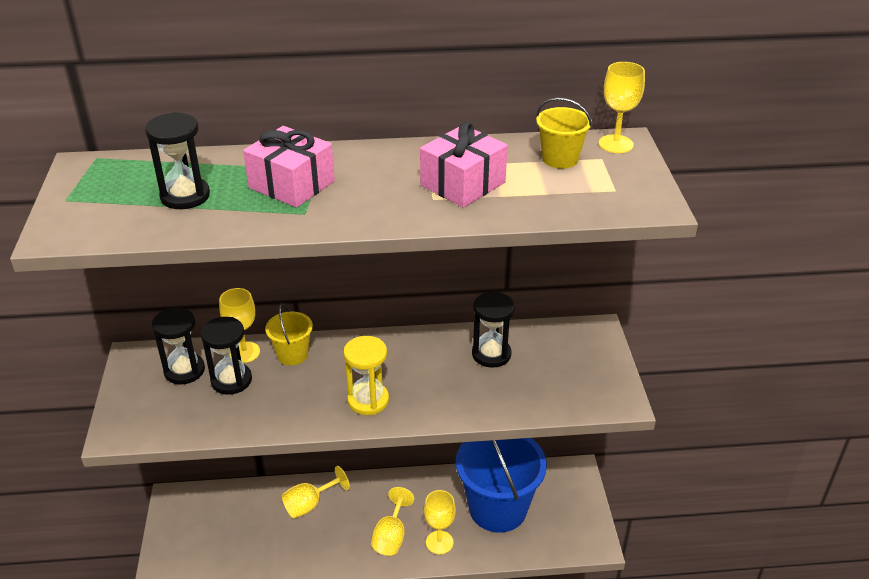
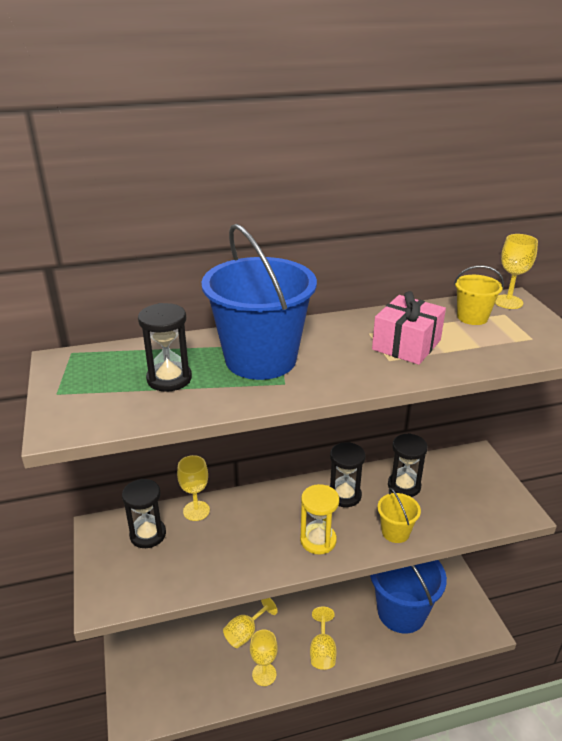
camera: 10 degrees left, 5 degrees down
black hourglass [201,317,252,395] -> black hourglass moved to [330,442,365,507]
pink gift [243,126,335,208] -> blue bucket [201,224,317,380]
yellow bucket [265,303,313,365] -> yellow bucket moved to [377,488,421,543]
yellow goblet [424,490,456,554] -> yellow goblet moved to [250,630,278,686]

